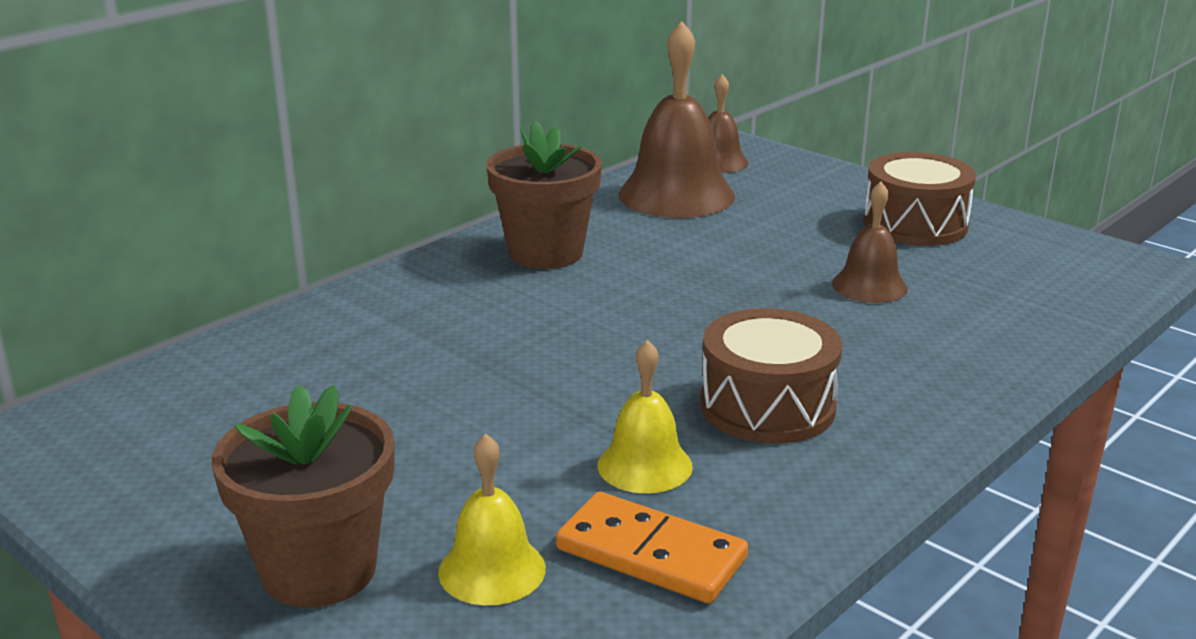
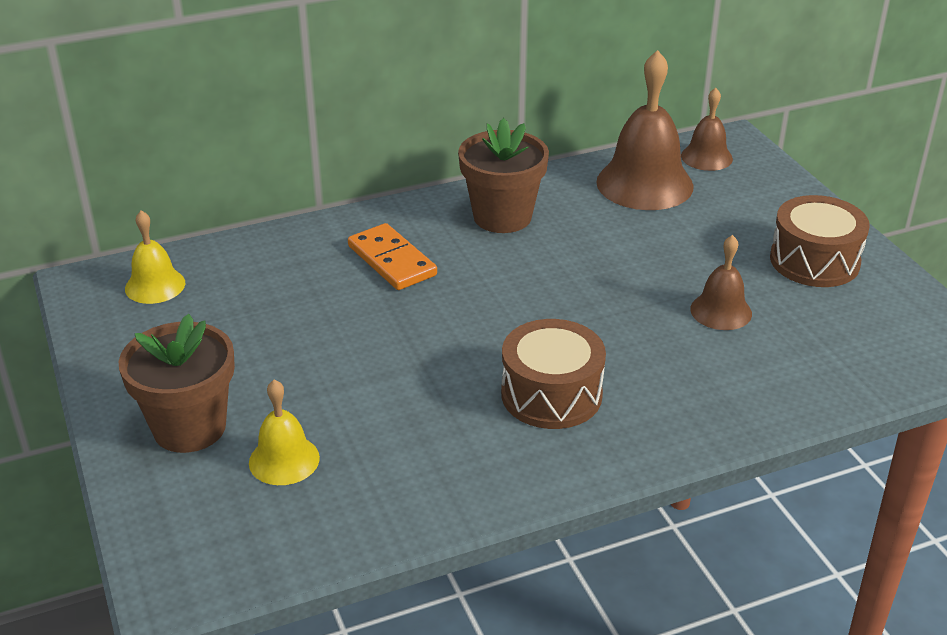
camera: 25 degrees right, 10 degrees up
orange domino [556,492,748,603] -> orange domino moved to [348,223,437,290]
yellow bell [598,340,693,493] -> yellow bell moved to [125,211,185,304]

